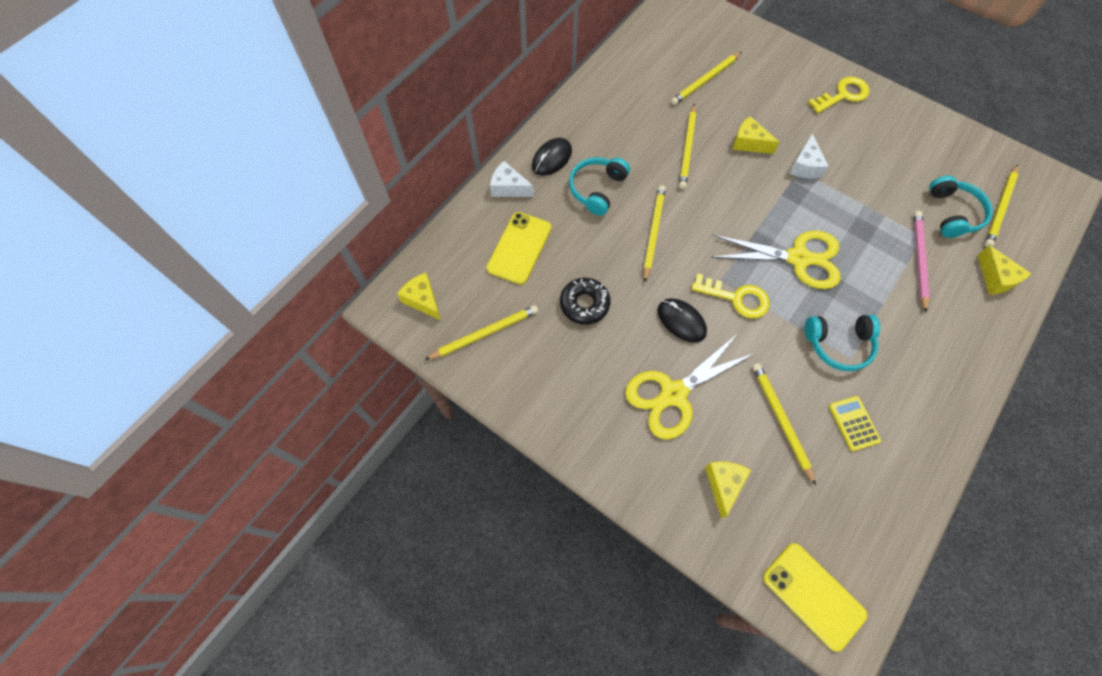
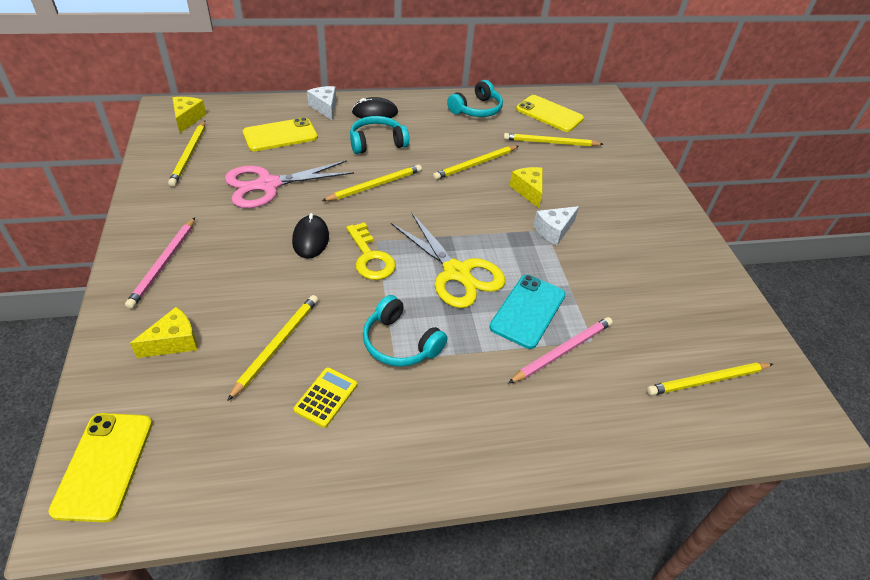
camera: 40 degrees right, 20 degrees down
yellow pencil [425,305,538,360] -> yellow pencil turned 75 degrees clockwise [168,121,205,187]
black donut [560,278,610,325] -> pink scissors [225,160,354,208]
yellow scissors [625,334,755,439] -> none
yellow key [808,77,870,113] -> none
turquoise headphones [929,176,993,238] -> turquoise headphones moved to [447,80,503,117]
yellow cheese [977,245,1031,295] -> none
none -> pink pencil [125,217,195,309]
none -> turquoise phone [489,275,566,349]
none -> yellow phone [516,95,584,132]

